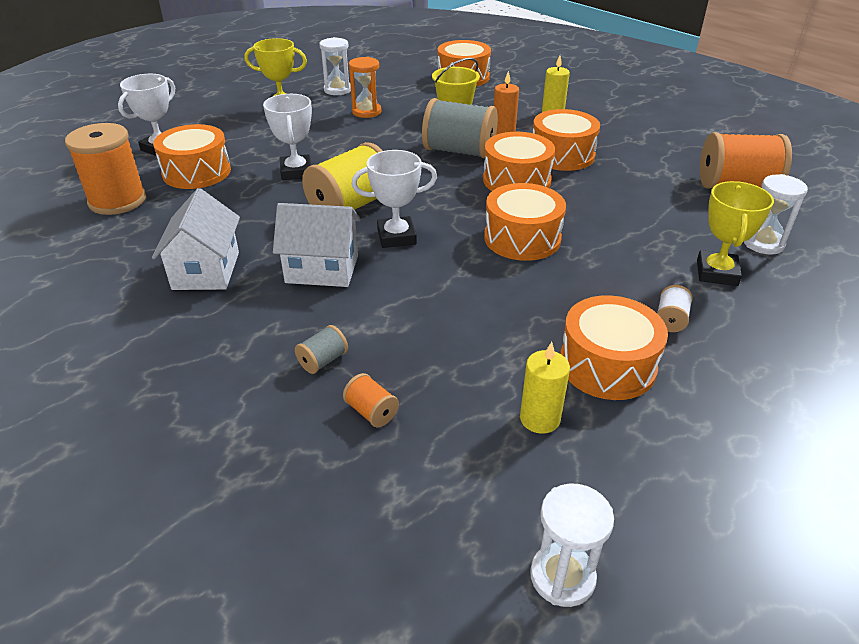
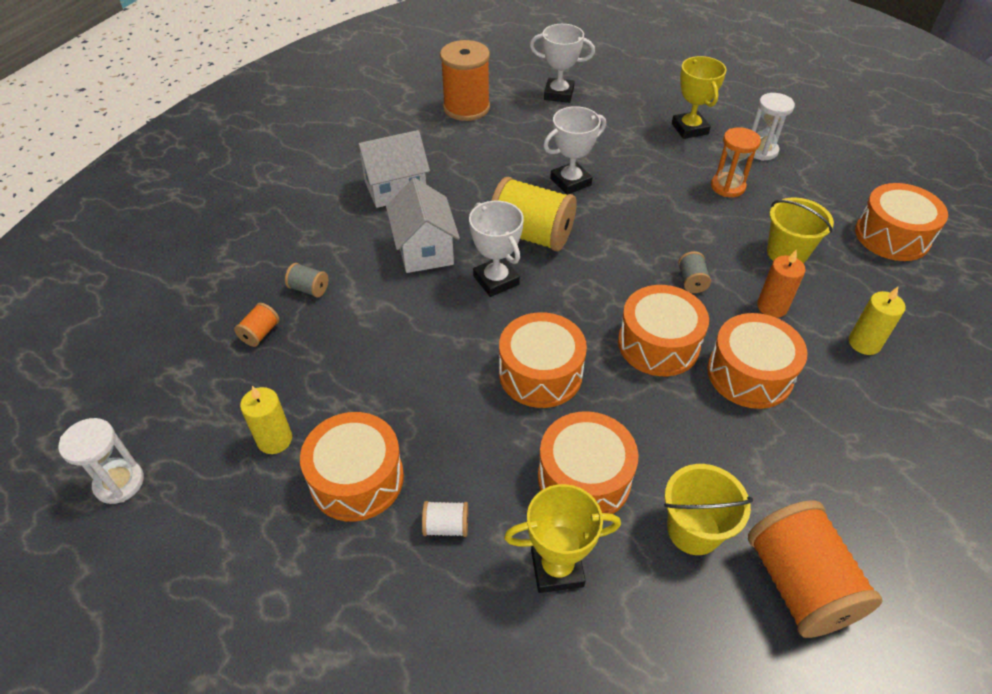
camera: 70 degrees right, 10 degrees up
orange drum [153,124,231,189] -> orange drum moved to [538,411,639,514]
grey spool [422,98,498,159] -> grey spool [678,251,711,293], size x0.44
white hourglass [744,174,808,255] -> none
none -> yellow bucket [664,464,753,555]

